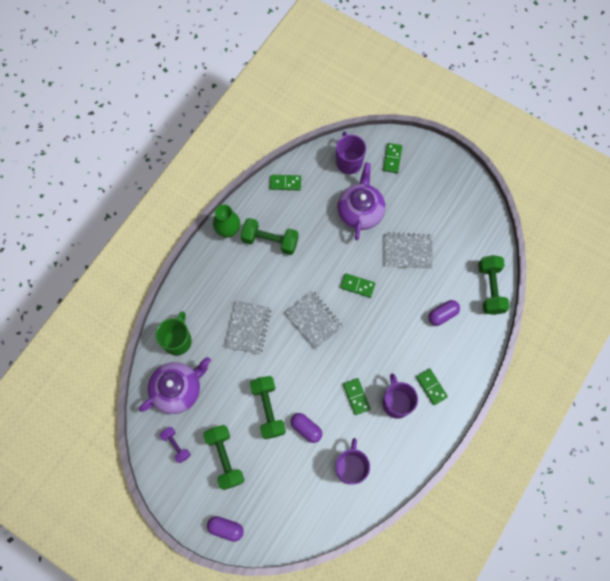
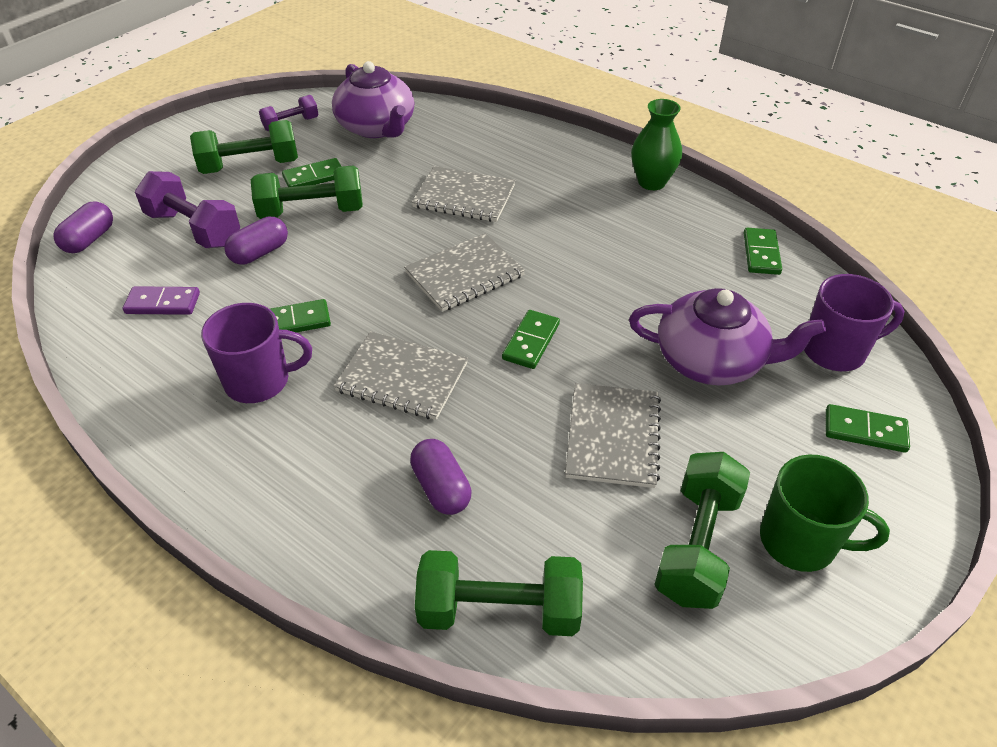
camera: 95 degrees right, 25 degrees down
green mug [156,312,192,356] -> green mug moved to [760,455,890,572]
purple capsule [207,516,244,542] -> purple capsule moved to [54,201,113,253]
green dumbbell [241,218,299,255] -> green dumbbell moved to [654,452,750,609]
purple mug [336,438,370,484] -> purple domino [123,286,200,315]
green domino [416,368,448,405] -> green domino moved to [282,158,342,187]
none -> purple dumbbell [135,171,240,248]
none -> grey notebook [333,331,468,420]

